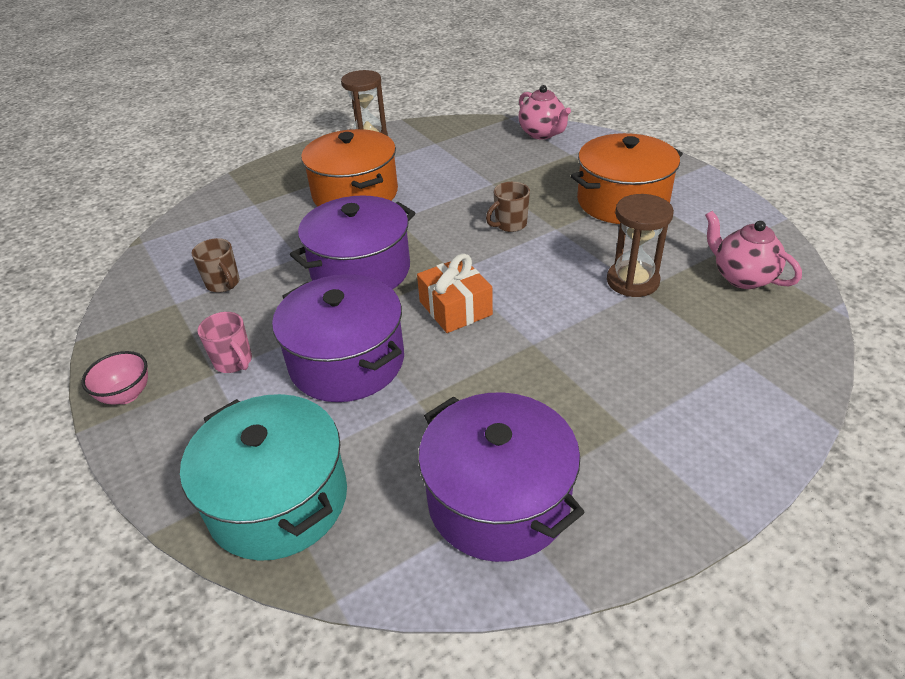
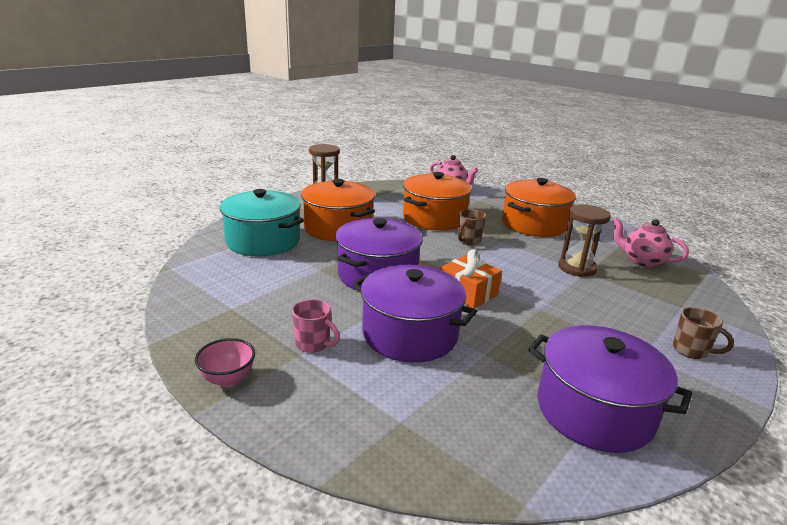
camera: 20 degrees left, 15 degrees down
turquoise pot [180,394,347,561] -> turquoise pot moved to [220,189,304,256]
brown mug [192,238,240,293] -> brown mug moved to [673,307,734,359]
none -> orange pot [403,172,472,230]

